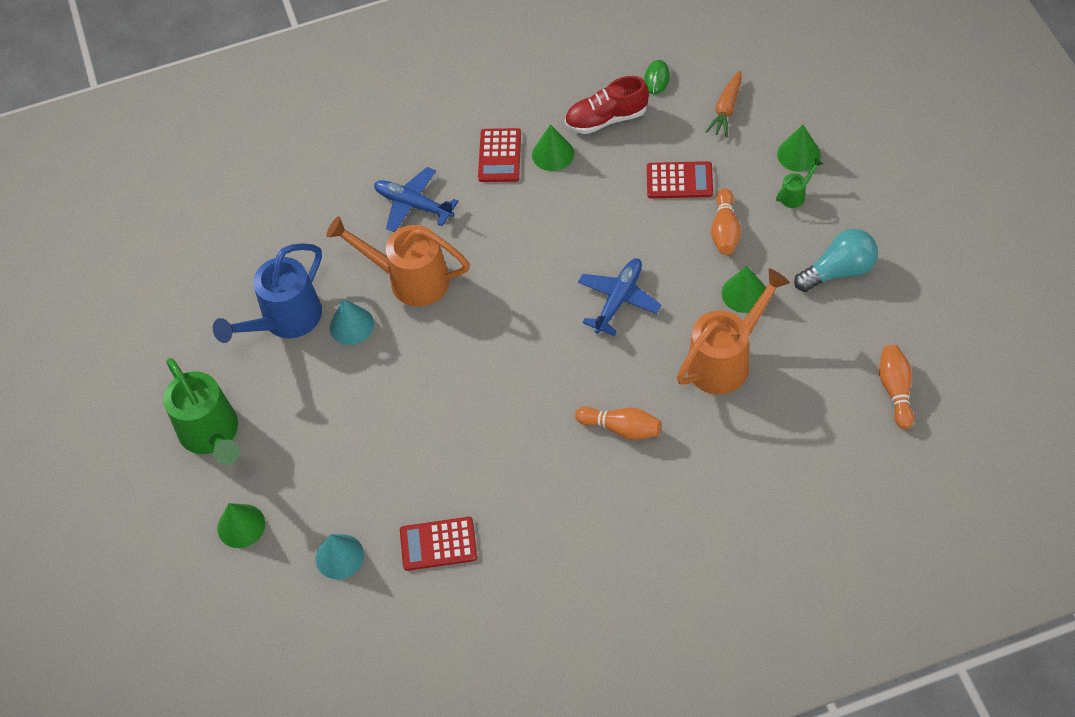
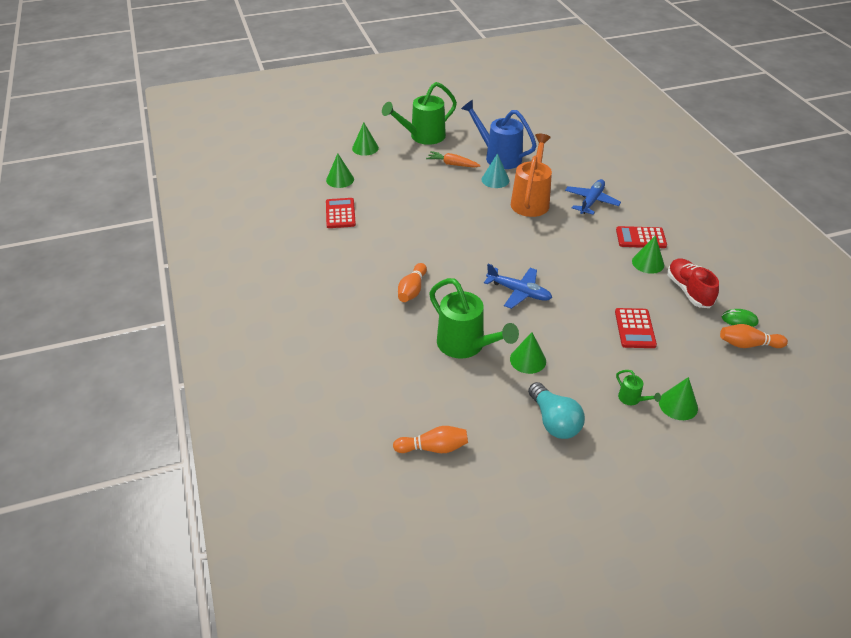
camera: 85 degrees right, 15 degrees down
turquoise cone [316,534,364,580] -> green cone [326,153,354,188]
orange watering can [677,269,790,394] -> green watering can [429,278,519,359]
orange carrot [705,71,742,137] -> orange carrot moved to [426,151,481,168]
orange bowling pin [711,188,741,255] -> orange bowling pin moved to [720,324,788,348]

